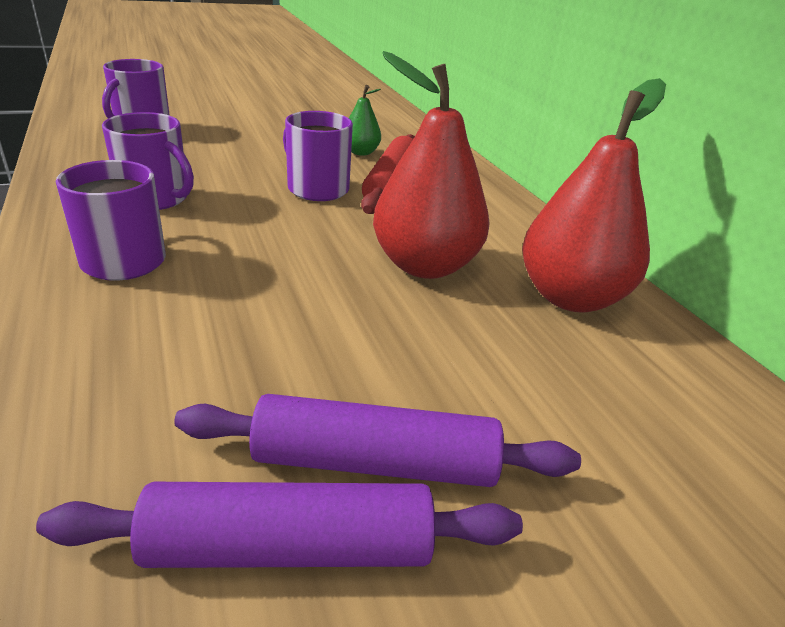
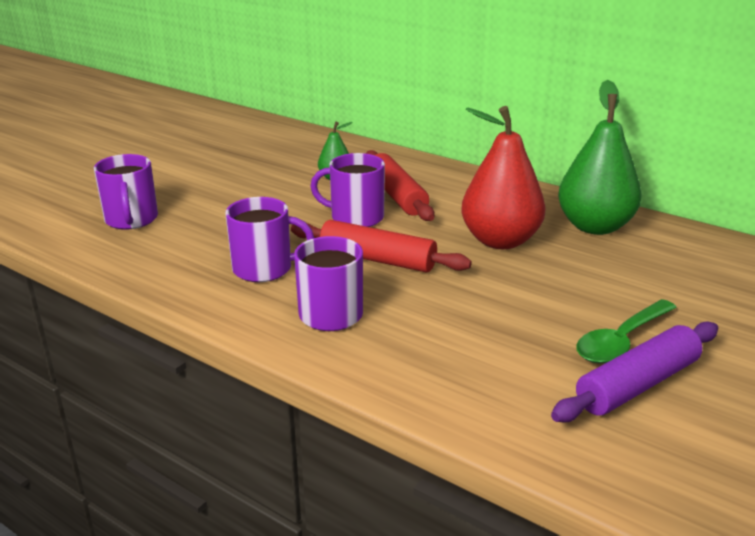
camera: 30 degrees left, 5 degrees down
purple rolling pin [174,394,581,487] -> green spoon [576,299,677,364]
red pear [522,78,666,313] -> green pear [558,80,642,235]
none -> red rolling pin [291,220,472,272]

